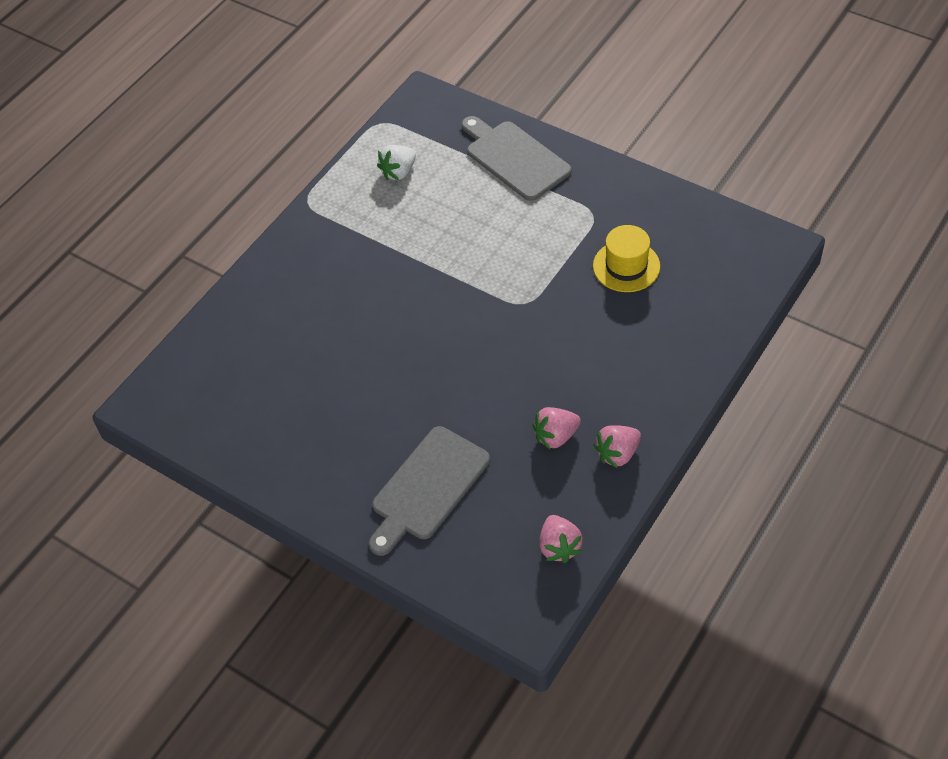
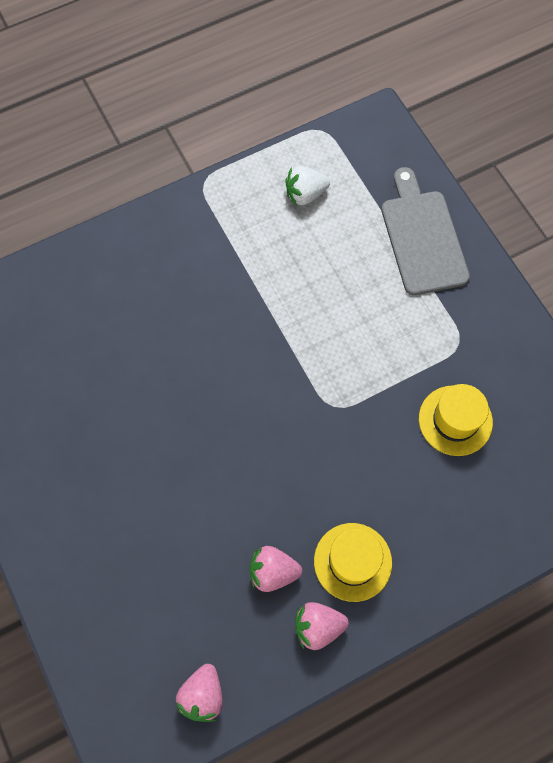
camera: 25 degrees right, 15 degrees up
grey cutting board [369,426,490,556] -> none
none -> yellow hat [314,523,392,602]

